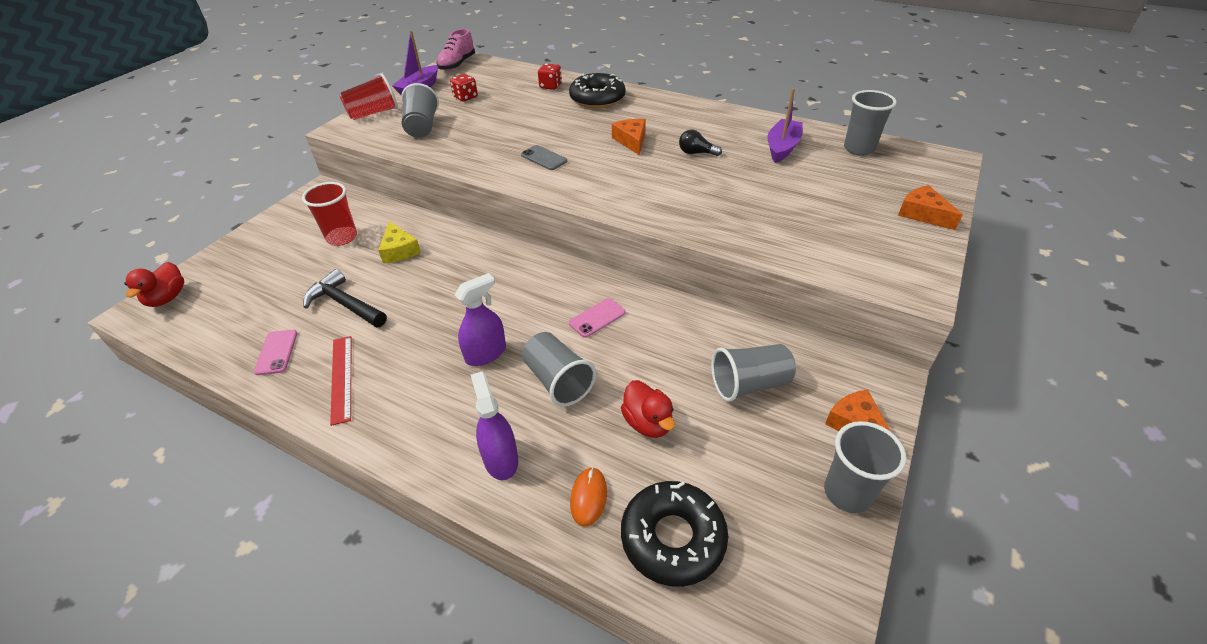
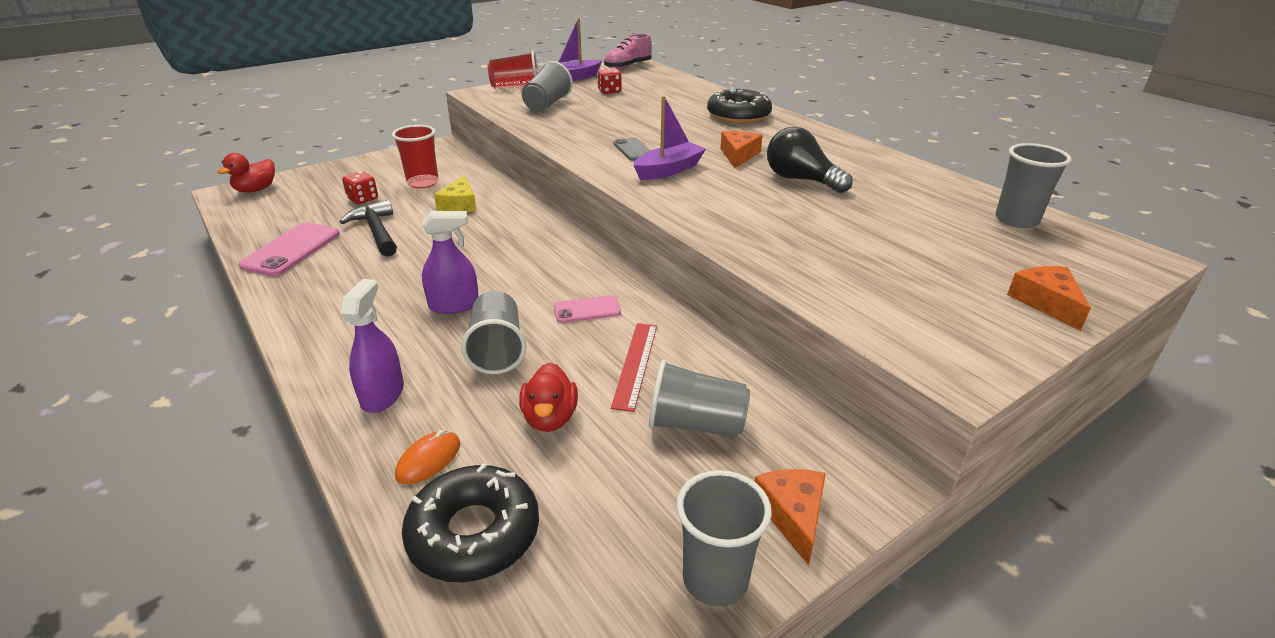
camera: 25 degrees right, 10 degrees down
pink phone [254,330,298,375] -> pink phone [238,222,340,277], size x1.68
red ruler [330,336,352,426] -> red ruler moved to [611,323,657,412]
red dice [538,63,562,90] -> red dice moved to [342,171,378,204]
black light bulb [679,130,722,156] -> black light bulb [767,127,853,193], size x1.75
purple boat [767,88,803,163] -> purple boat moved to [633,96,706,180]

